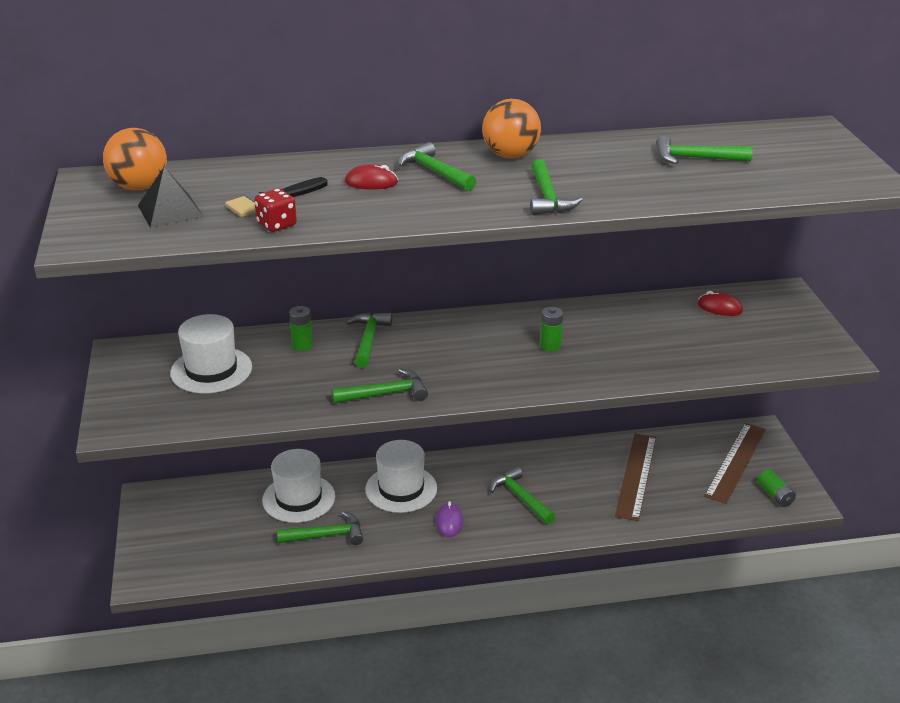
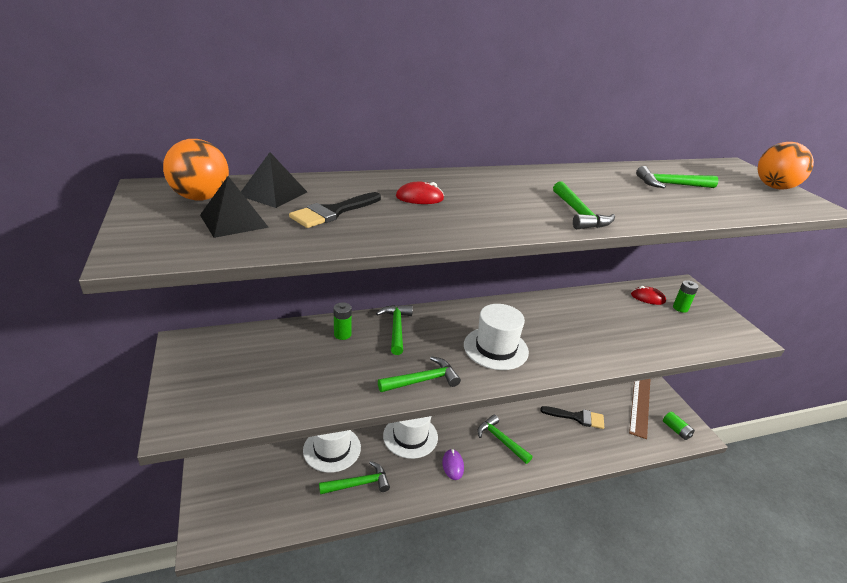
camera: 10 degrees left, 0 degrees up
white hat [170,314,252,393] -> white hat moved to [464,304,529,370]
red dice [254,189,297,232] -> none
green hammer [397,142,476,191] -> none
orange ball [482,99,541,158] -> orange ball moved to [757,142,814,190]
green battery [540,307,563,352] -> green battery moved to [673,280,699,313]
brown ruler [615,433,656,521] -> black brush [540,406,604,429]
none -> black pyramid [241,152,307,208]

